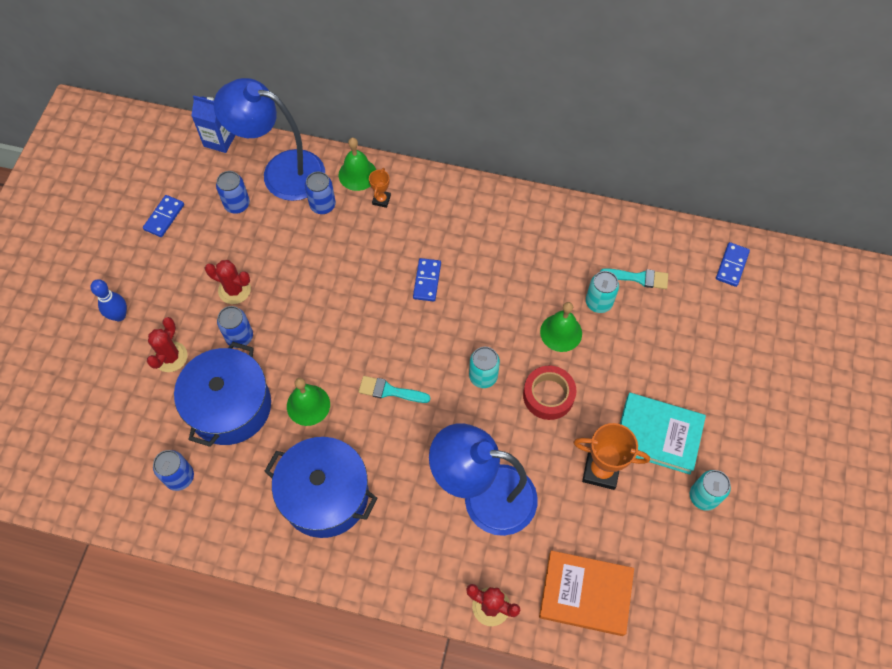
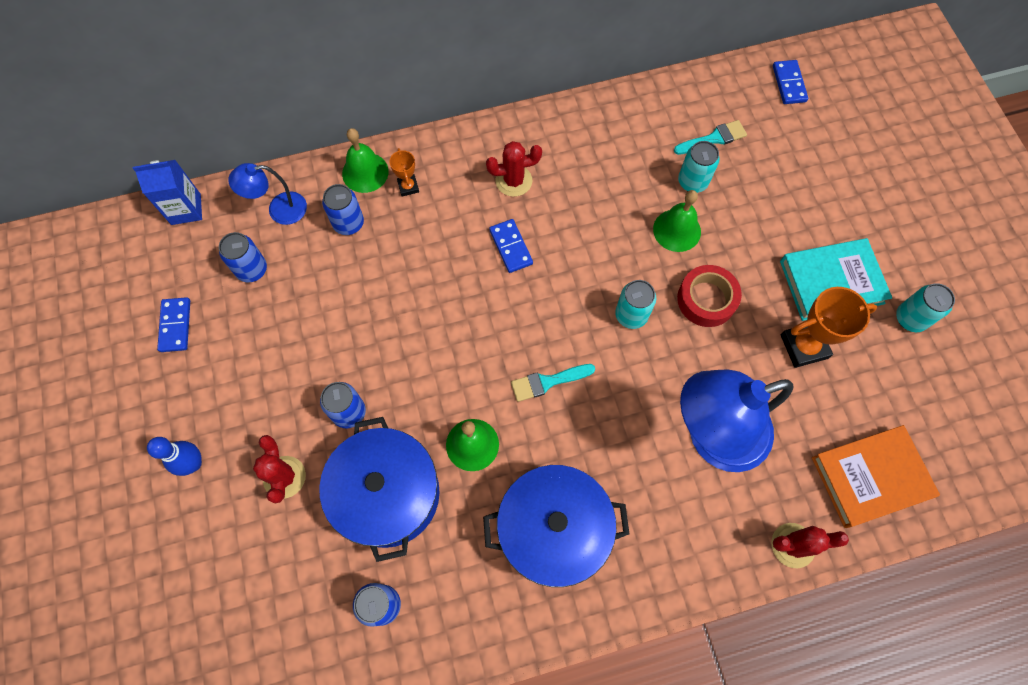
camera: 30 degrees left, 5 degrees up
red cactus [205,260,251,304] -> red cactus moved to [486,141,542,197]
blue lamp [214,78,325,201] -> blue lamp [228,163,307,225], size x0.50

